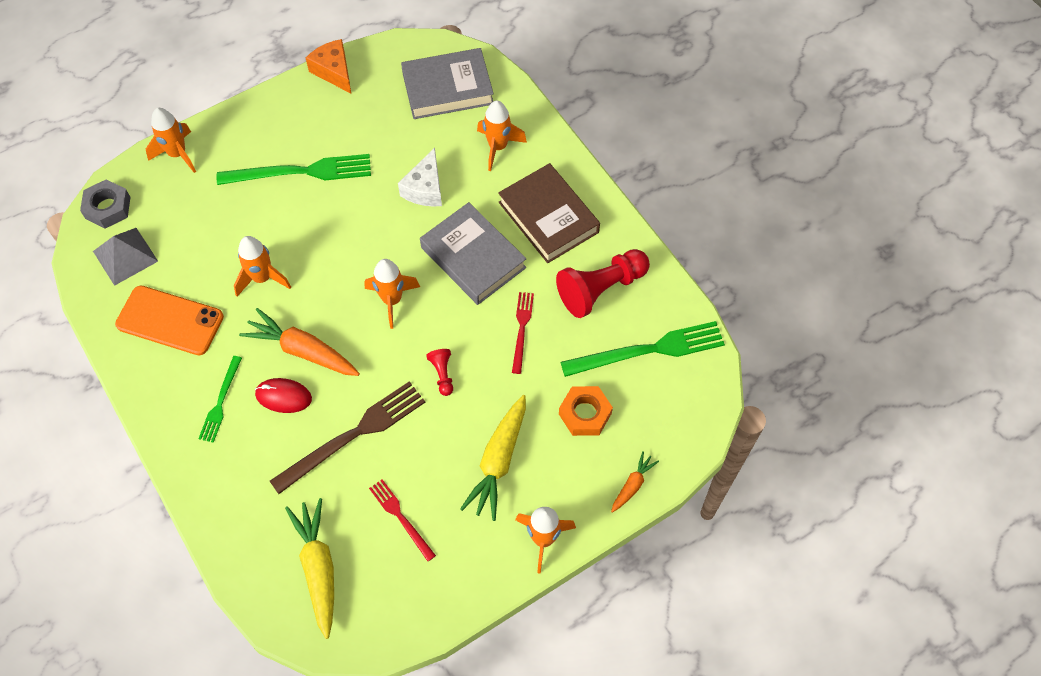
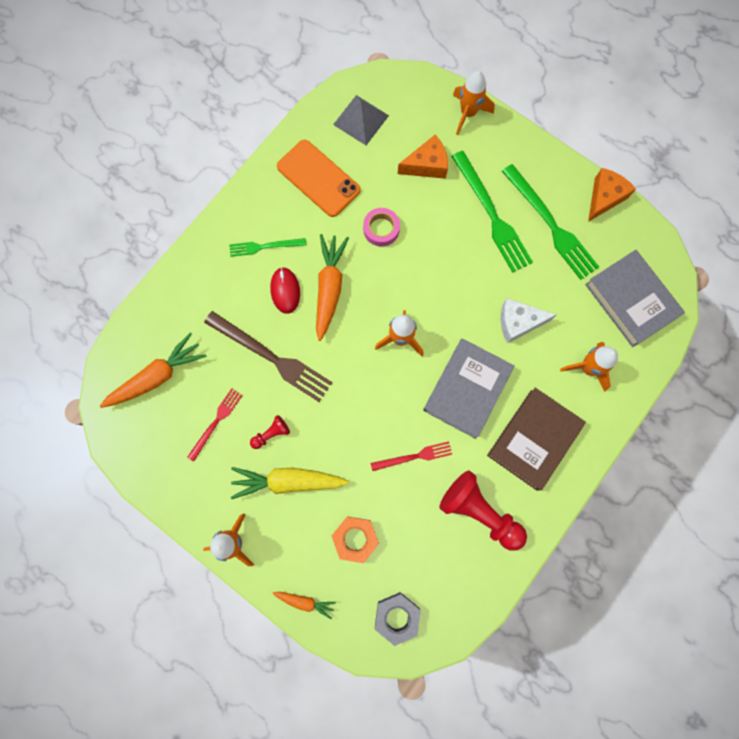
camera: 70 degrees right, 15 degrees up
grey nut [80,179,131,228] -> grey nut moved to [375,592,420,646]
orange phone [115,285,224,355] -> orange phone turned 45 degrees counterclockwise [277,140,360,217]
orange rocket [234,236,291,297] -> pink tape [363,208,400,247]
yellow carrot [285,498,334,639] -> orange carrot [100,332,207,408]
red pawn [426,349,453,396] -> red pawn moved to [250,415,290,449]
green fork [561,321,725,377] -> green fork moved to [502,164,599,280]
none -> orange cheese [398,135,448,179]

